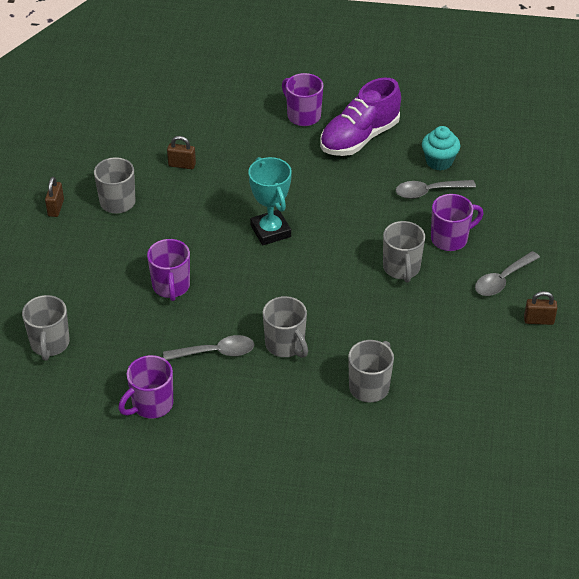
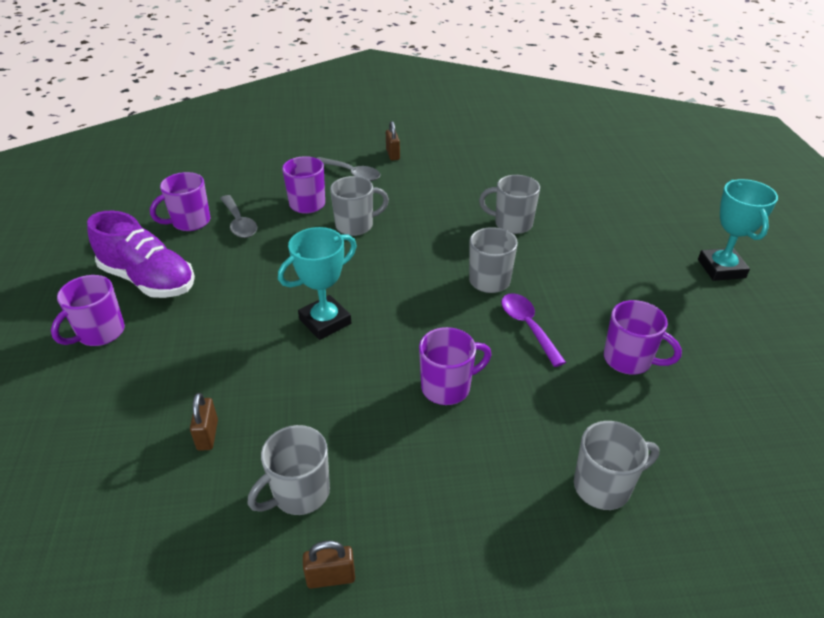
camera: 105 degrees left, 5 degrees down
grey spoon [163,335,254,360] -> purple spoon [501,293,566,367]
turquoise cupcake [422,126,461,171] -> purple mug [150,172,210,231]
none -> turquoise trophy [698,179,778,281]

